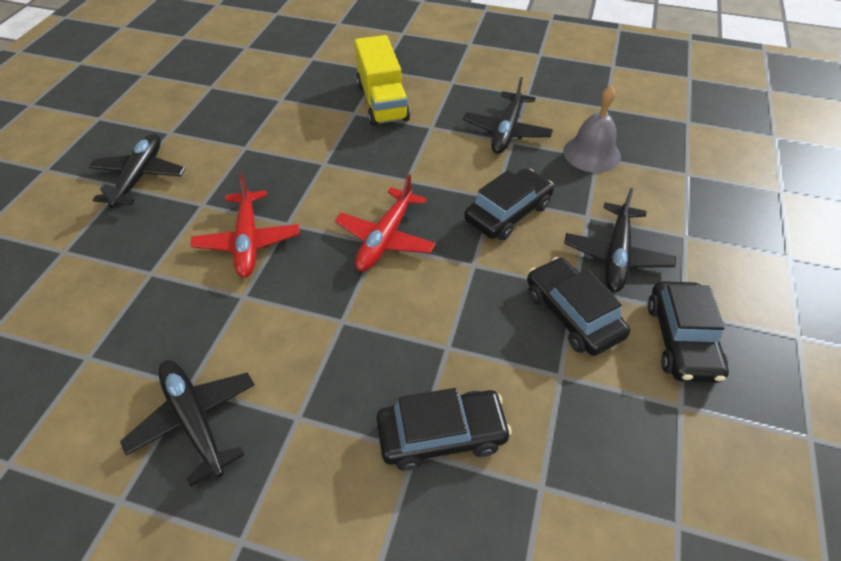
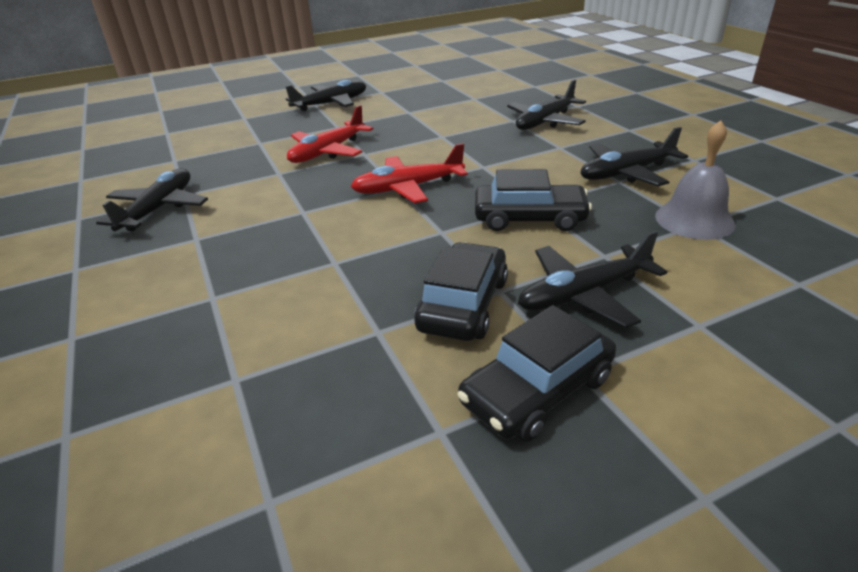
camera: 50 degrees right, 15 degrees down
yellow truck [354,35,410,126] -> black plane [507,79,586,130]
black car [376,388,512,471] -> none

